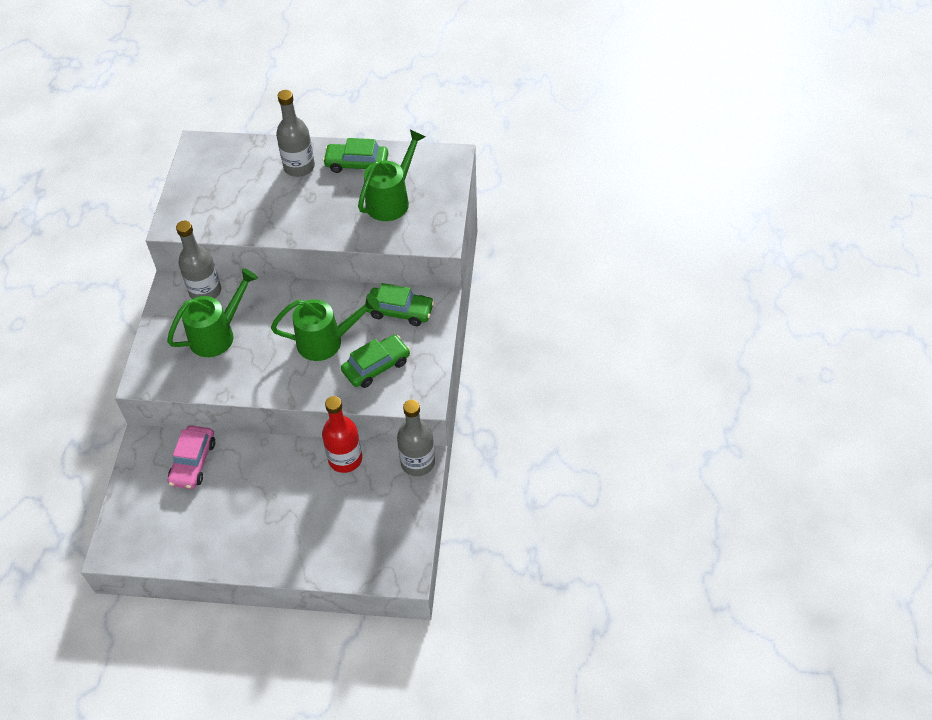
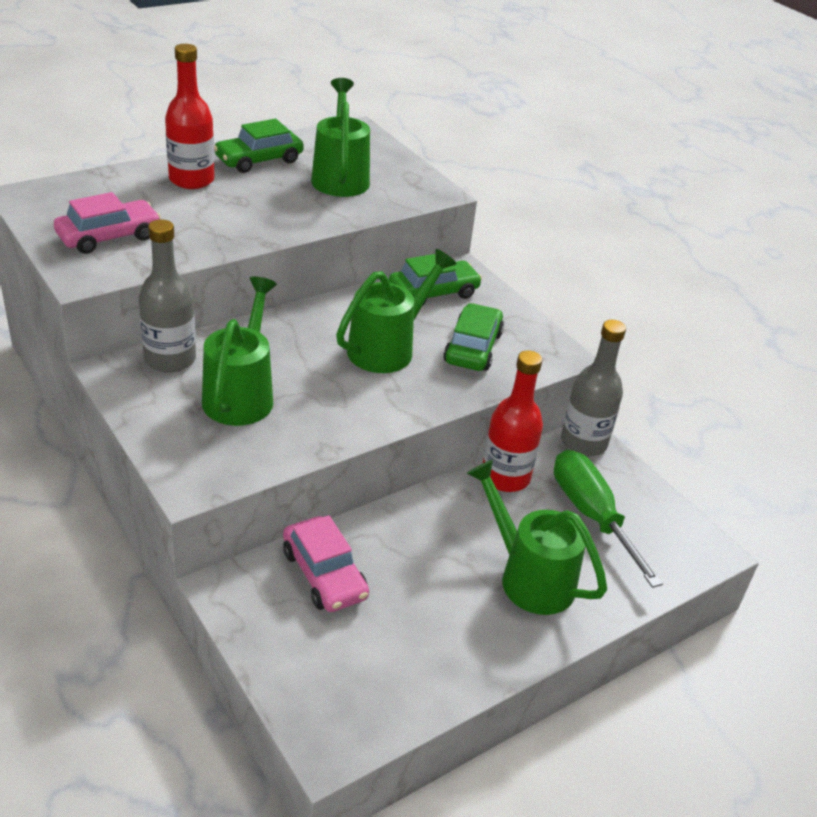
camera: 45 degrees left, 15 degrees down
grey bottle [276,90,315,177] -> red bottle [165,44,215,189]
none -> pink car [54,192,161,254]
none -> green watering can [466,459,607,615]
none -> green screwdriver [554,450,663,588]

